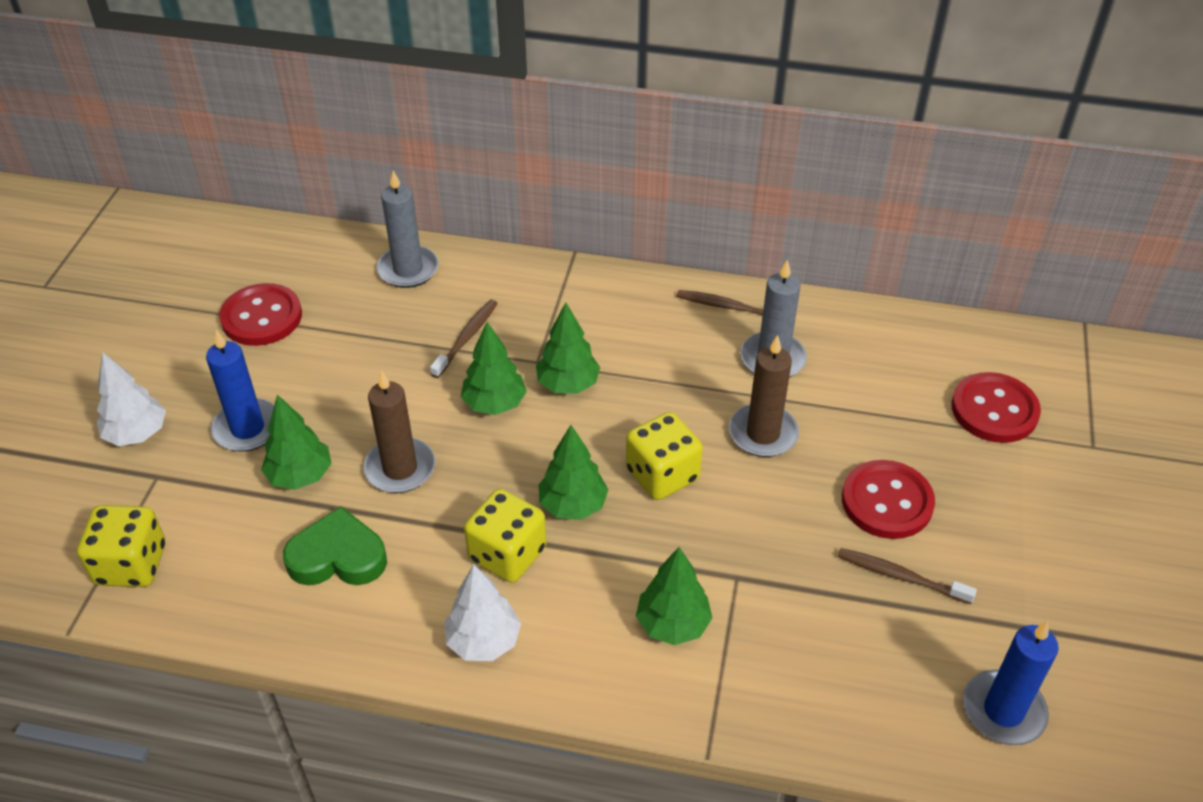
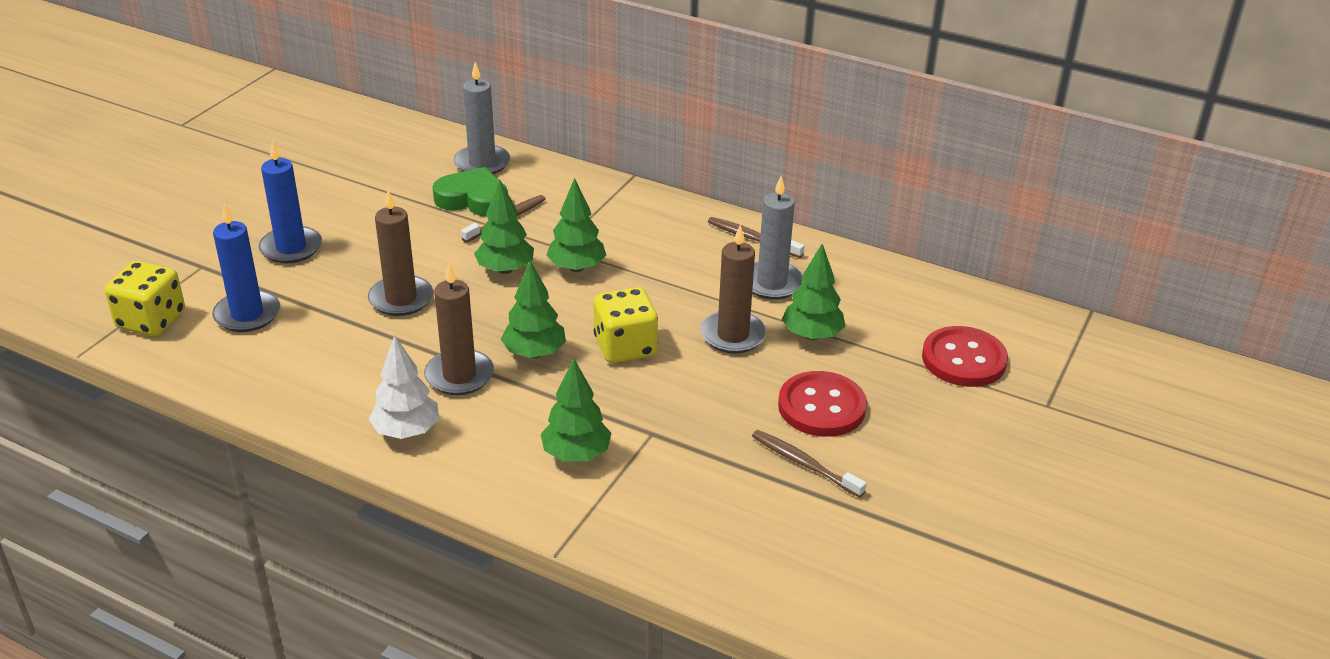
camera: 15 degrees right, 10 degrees down
white tree [97,352,166,446] -> none
red button [219,283,302,346] -> none
green tree [261,394,332,490] -> green tree moved to [782,244,845,340]
green heart [283,506,387,585] -> green heart moved to [432,167,508,216]
yellow dice [464,489,546,583] -> brown candle [424,263,494,395]
blue candle [963,621,1059,745] -> blue candle moved to [212,204,280,332]

